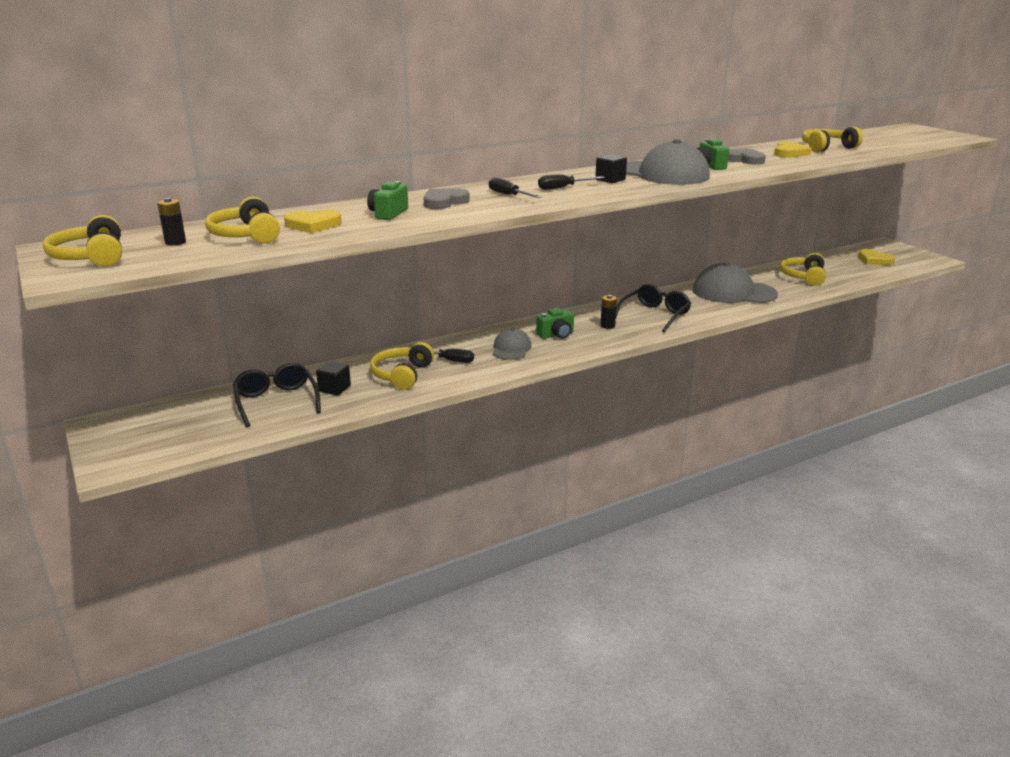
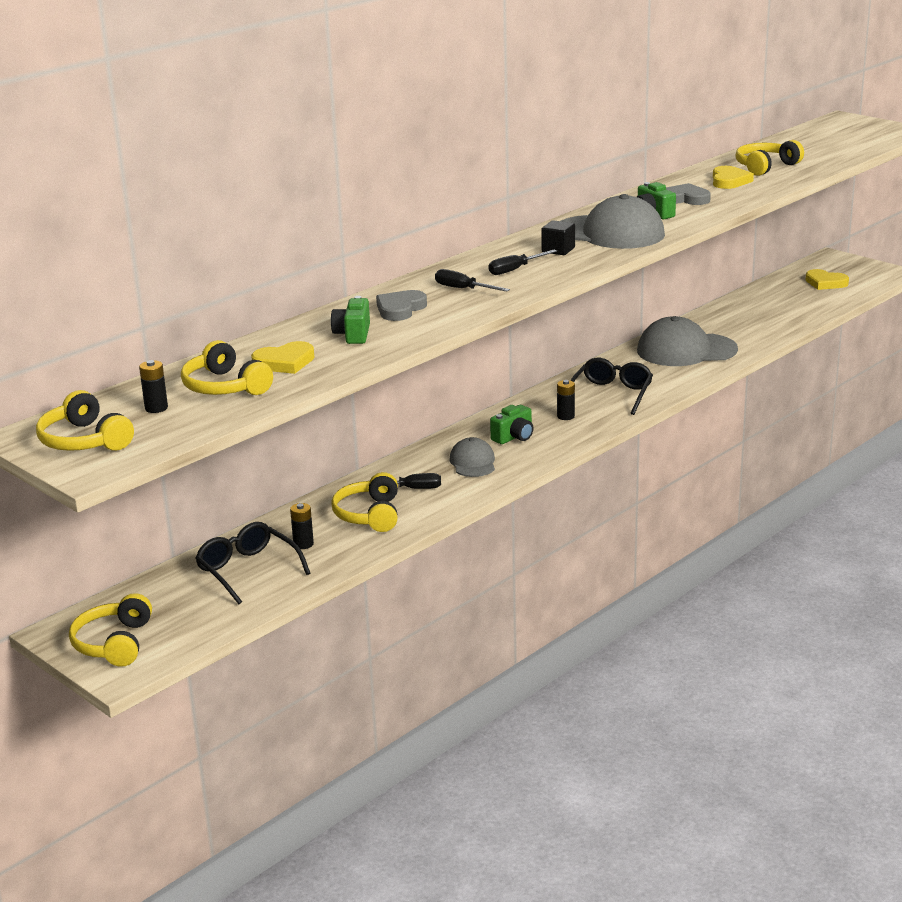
camera: 15 degrees left, 0 degrees up
black cube [316,361,351,396] -> black battery [290,503,314,549]
yellow headphones [780,253,826,286] -> yellow headphones moved to [69,593,152,667]

